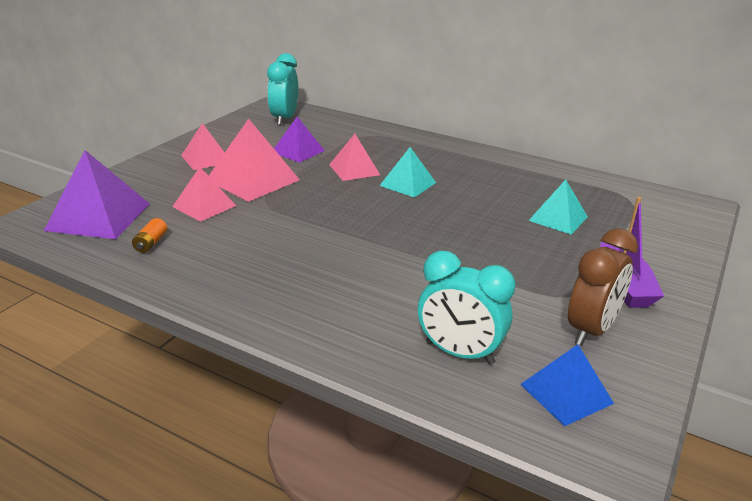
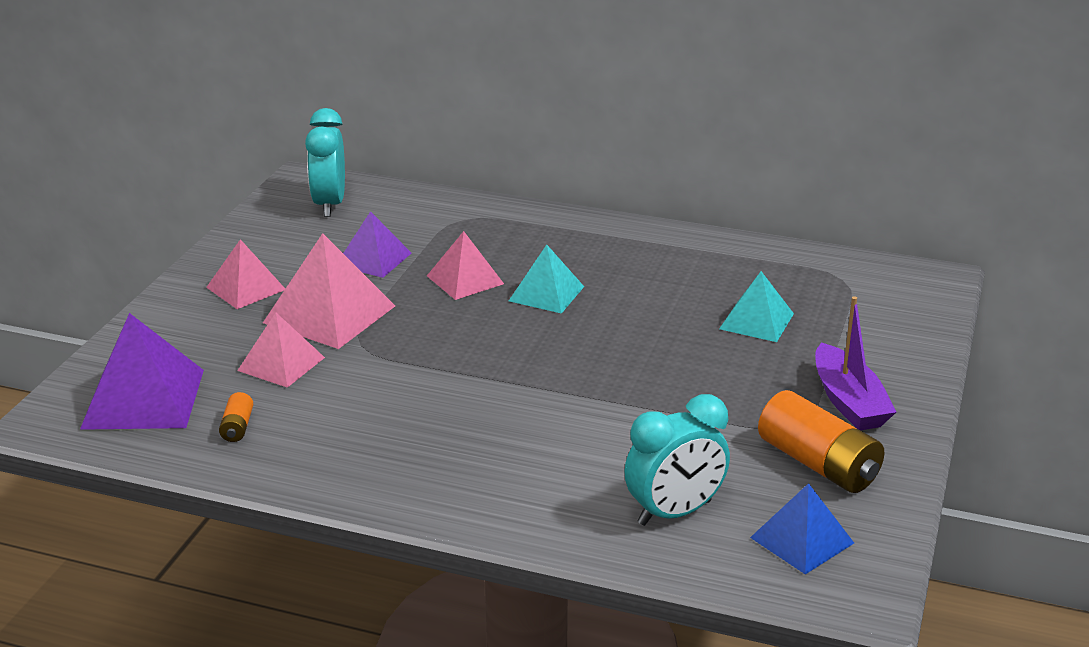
camera: 10 degrees left, 0 degrees up
turquoise clock [418,251,516,365] -> turquoise clock turned 45 degrees counterclockwise [624,394,730,526]
brown clock [568,228,638,346] -> orange battery [758,390,885,493]

